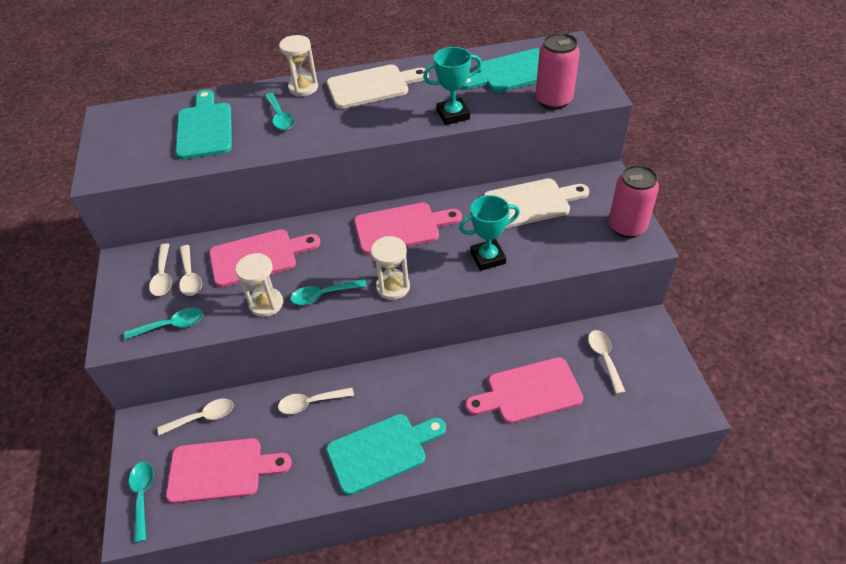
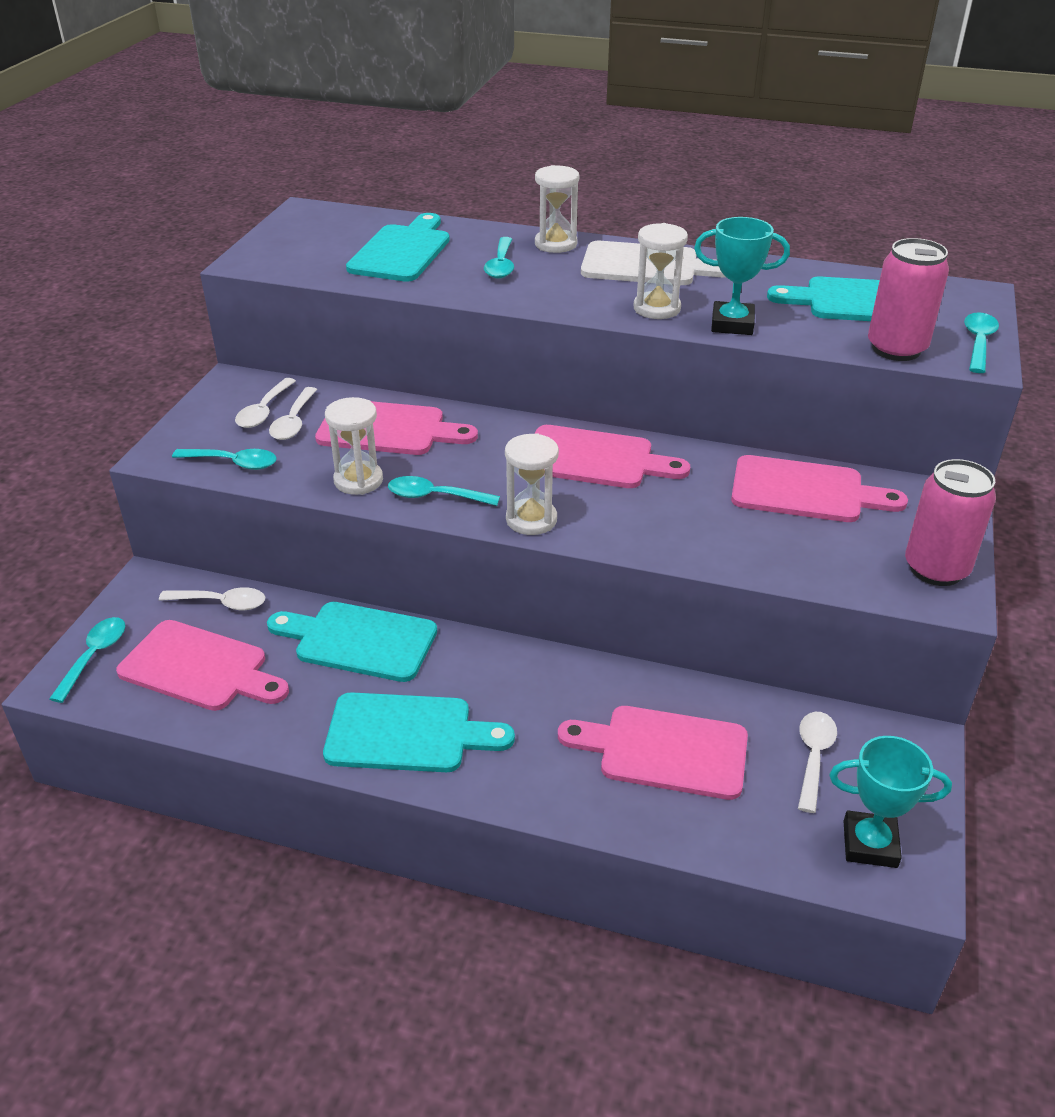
camera: 25 degrees right, 10 degrees down
white spoon [278,387,354,414] -> turquoise cutting board [267,602,437,682]
turquoise trophy [459,195,520,271] -> turquoise trophy moved to [829,736,952,868]
white cutting board [484,178,589,229] -> pink cutting board [731,455,908,522]
none -> white hourglass [634,223,688,319]
none -> turquoise spoon [964,312,999,373]

